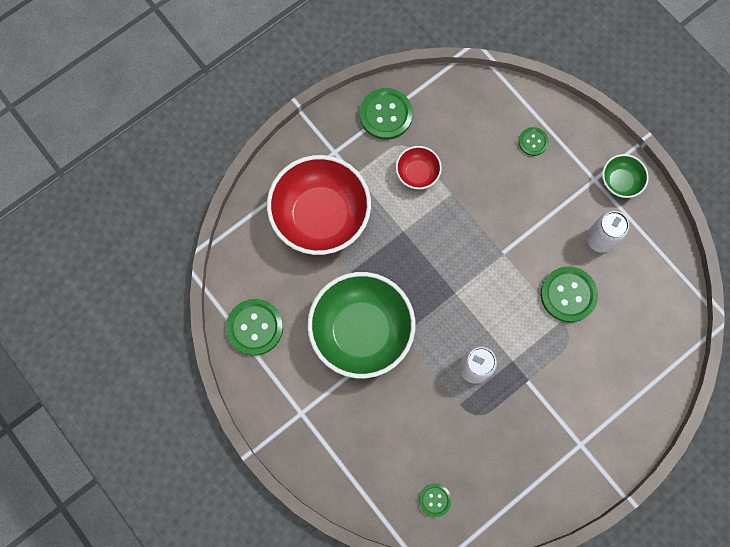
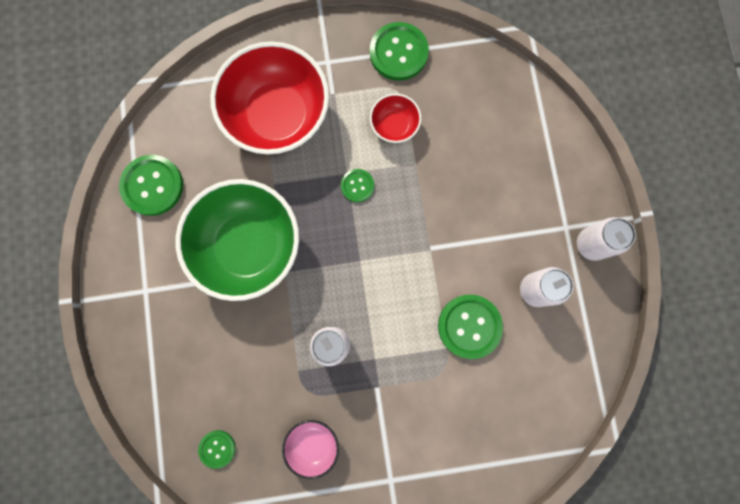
camera: 30 degrees right, 5 degrees up
green button [518,127,549,156] -> green button moved to [341,169,374,202]
green bowl [602,154,649,198] -> white can [577,217,636,261]
none -> pink bowl [282,420,339,479]

